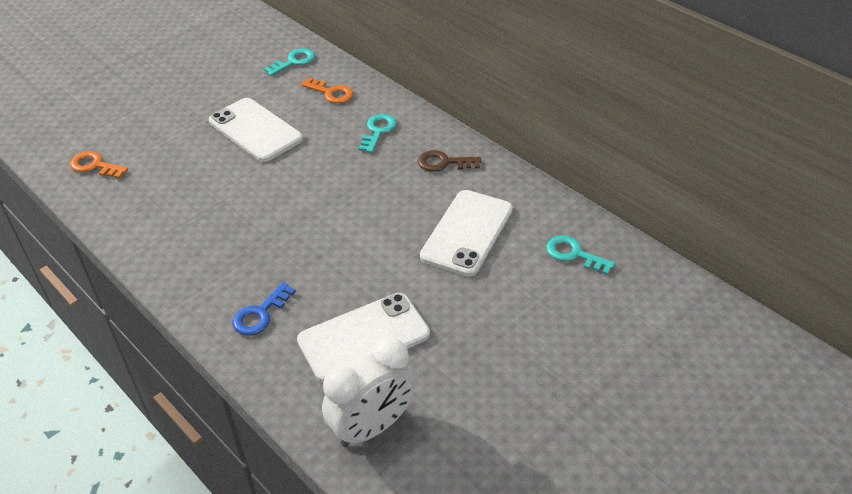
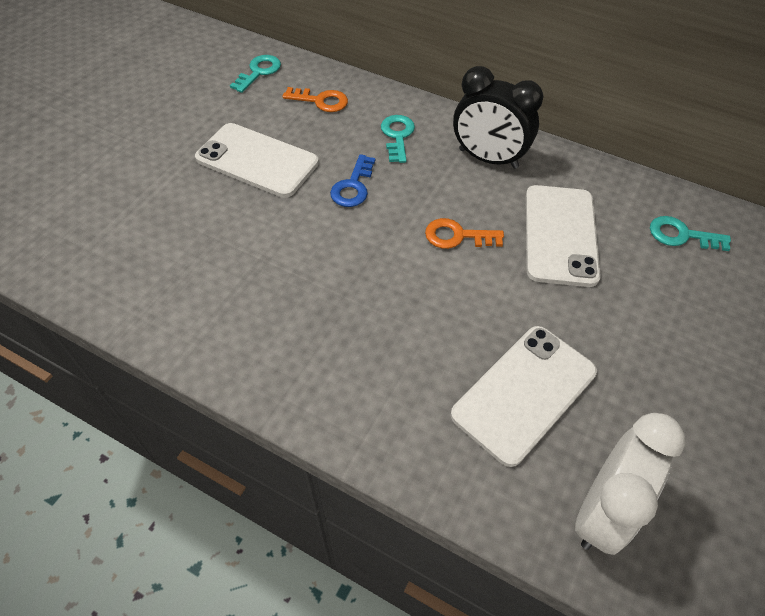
camera: 20 degrees left, 10 degrees up
orange key [70,151,128,179] -> orange key moved to [425,218,504,249]
blue key [233,282,296,335] -> blue key moved to [330,154,375,207]
brown key [418,150,481,172] -> black clock [453,66,543,169]

